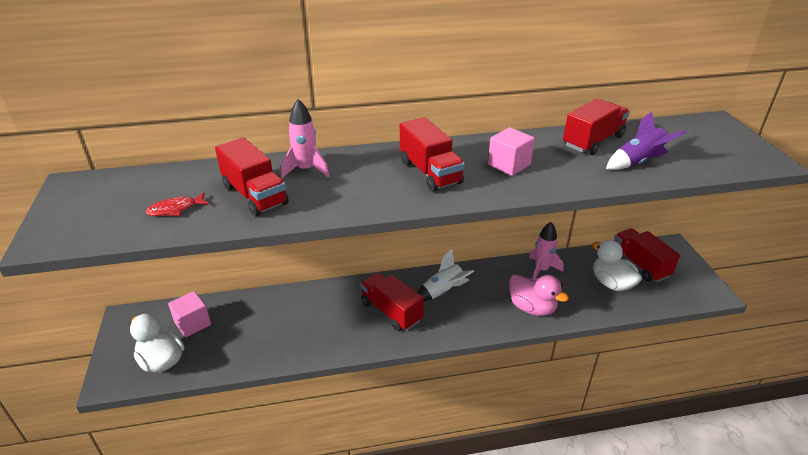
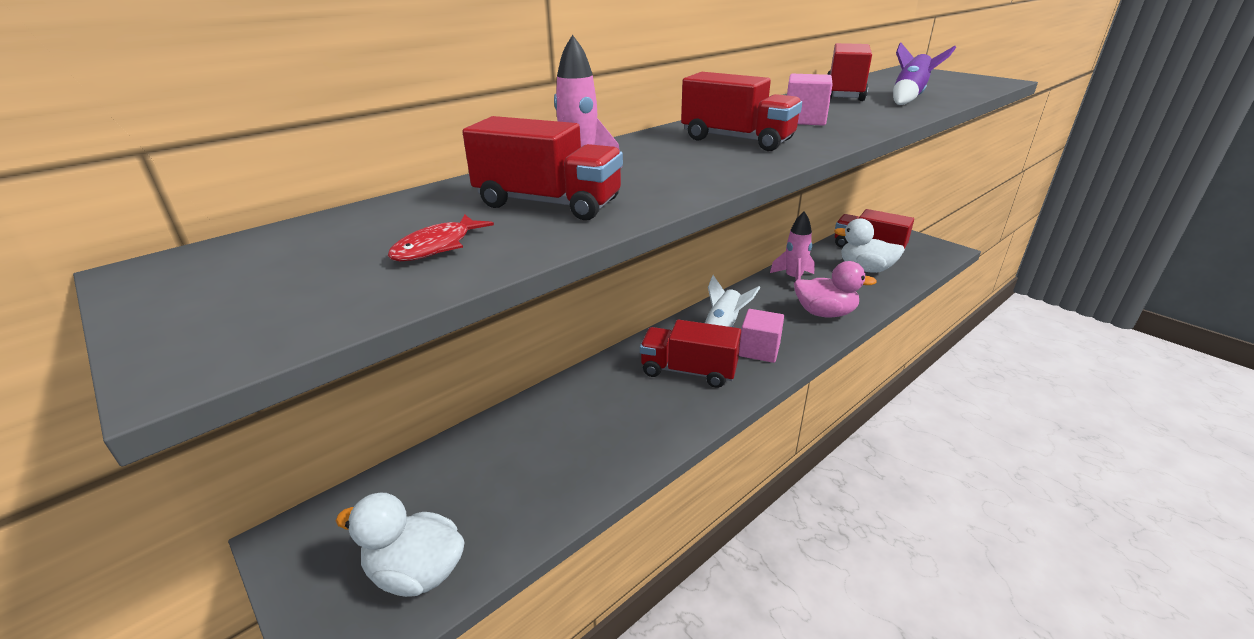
camera: 30 degrees left, 5 degrees down
pink cube [168,291,211,337] -> pink cube moved to [739,309,784,363]

